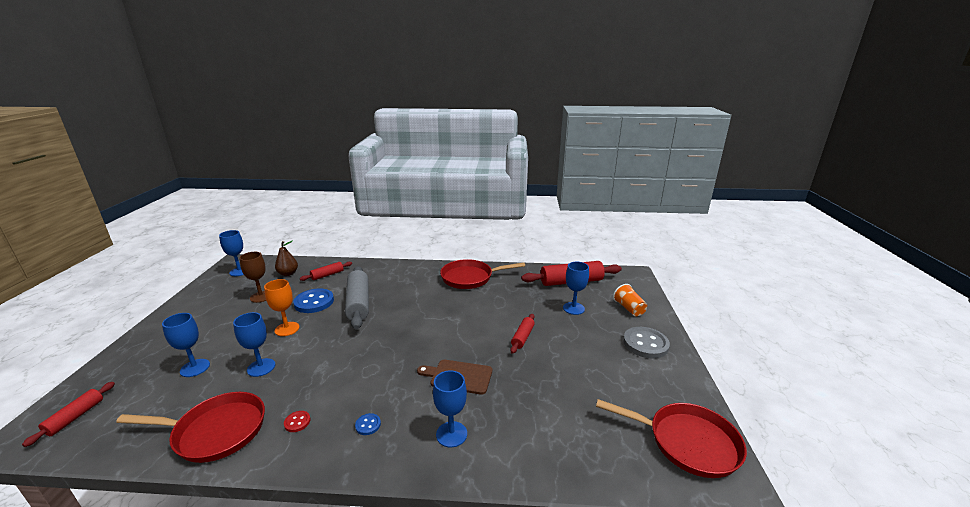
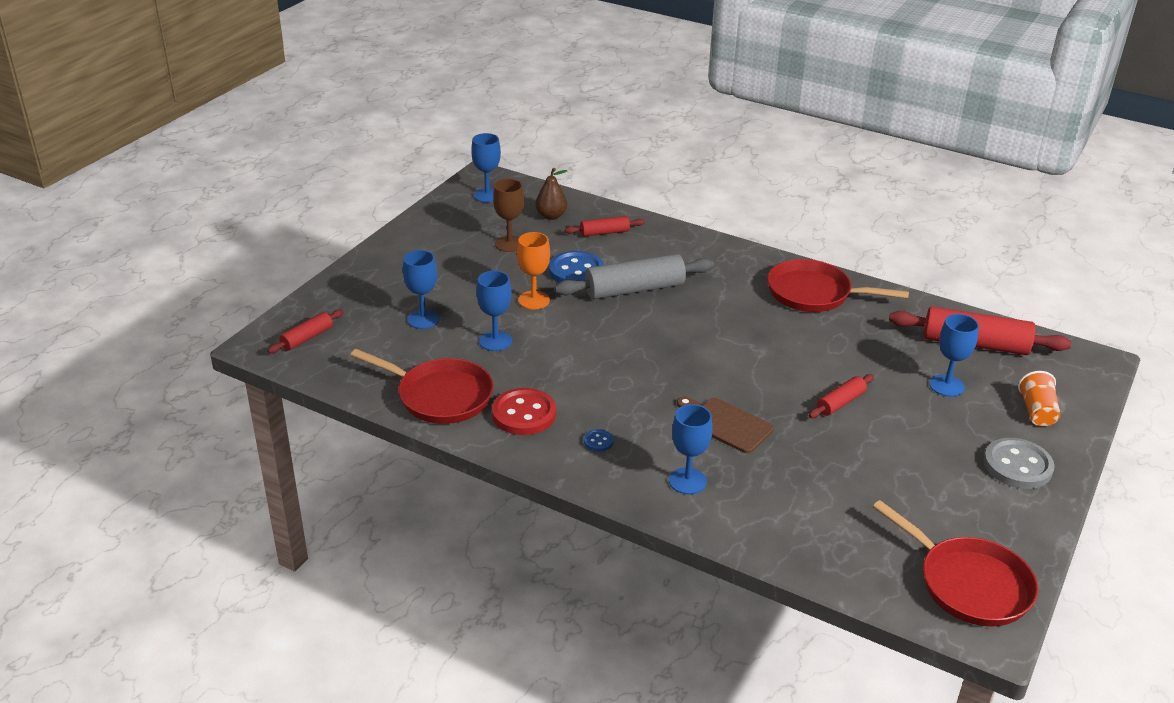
camera: 25 degrees right, 10 degrees up
red button [284,411,310,432] -> red button [492,388,556,435], size x2.21
grey rolling pin [345,266,369,329] -> grey rolling pin turned 60 degrees clockwise [554,254,714,299]

